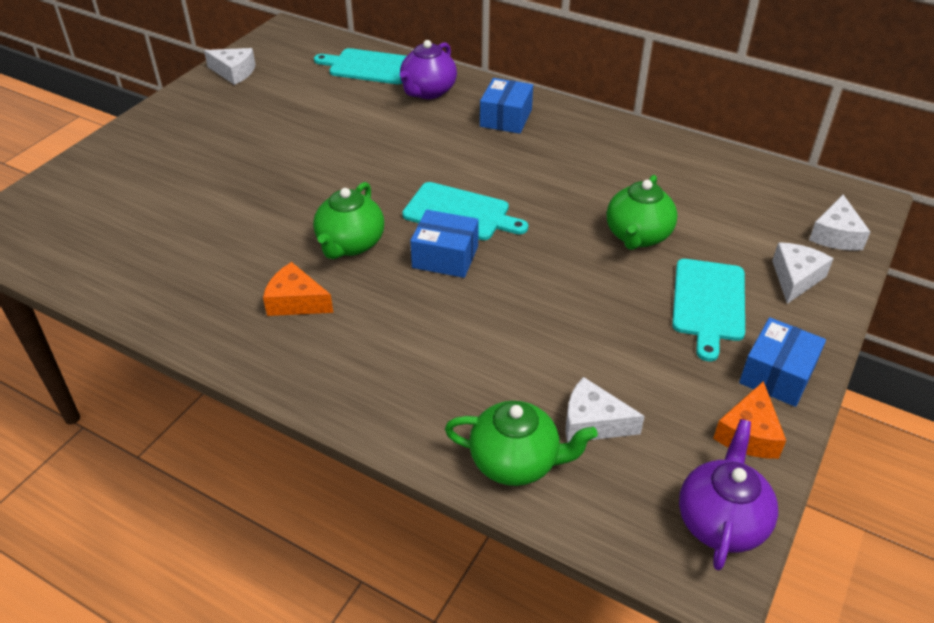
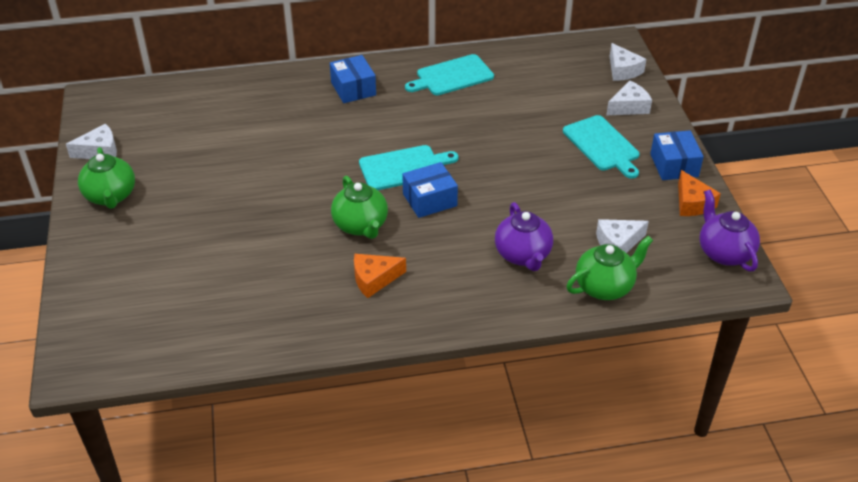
camera: 40 degrees left, 0 degrees up
turquoise cutting board [314,48,407,84] -> turquoise cutting board moved to [405,54,494,95]
purple teapot [400,40,457,99] -> purple teapot moved to [495,202,553,271]
green teapot [606,175,677,250] -> green teapot moved to [78,147,135,209]
white cheese [772,242,834,304] -> white cheese turned 75 degrees clockwise [606,80,652,115]

